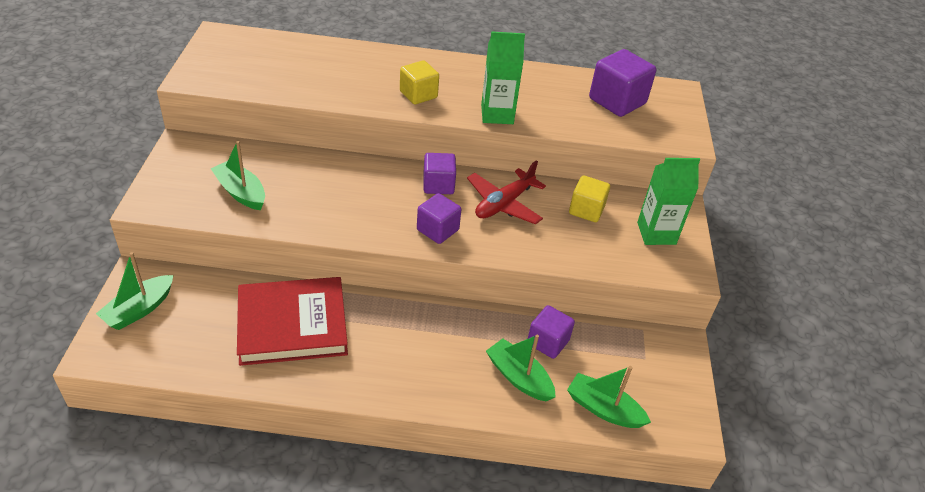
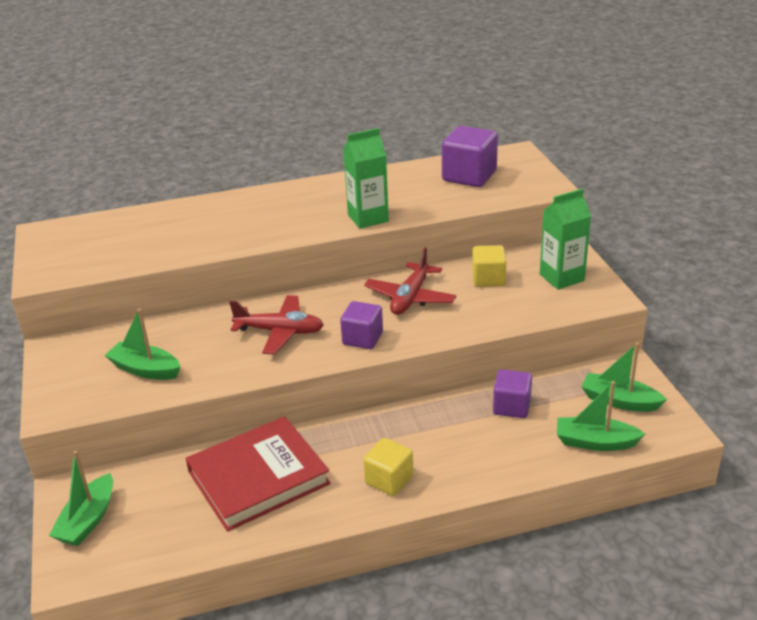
camera: 15 degrees left, 10 degrees down
yellow cube [400,60,439,105] -> yellow cube moved to [363,438,414,496]
purple cube [423,153,456,194] -> none
green boat [486,335,556,402] -> green boat moved to [582,343,667,412]
none -> red plane [229,295,324,355]

